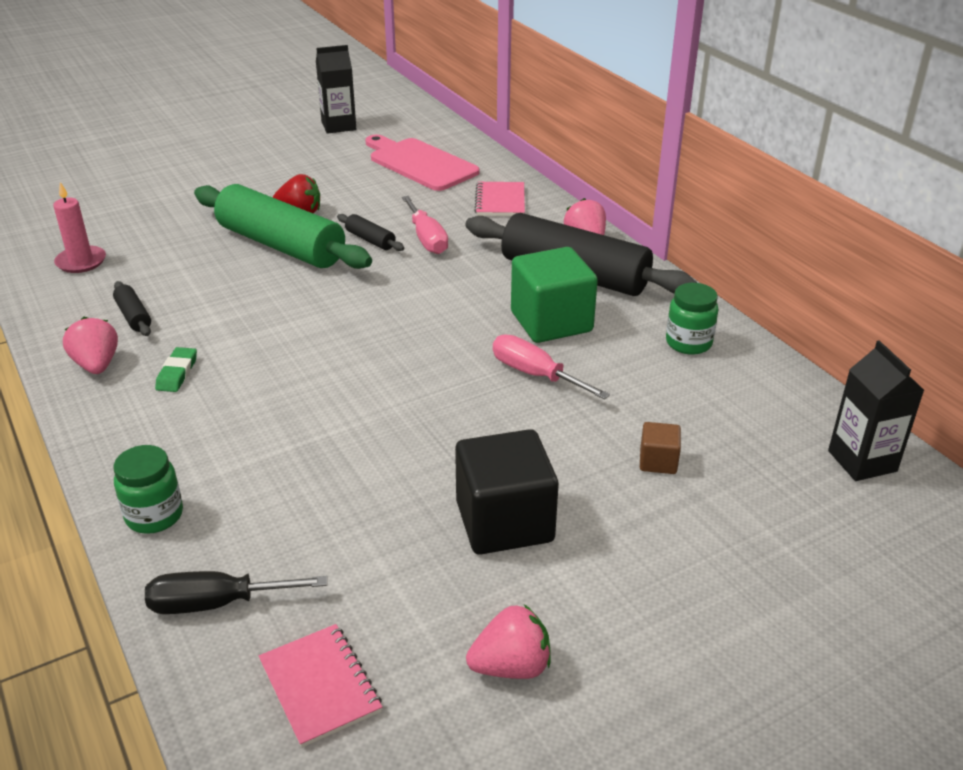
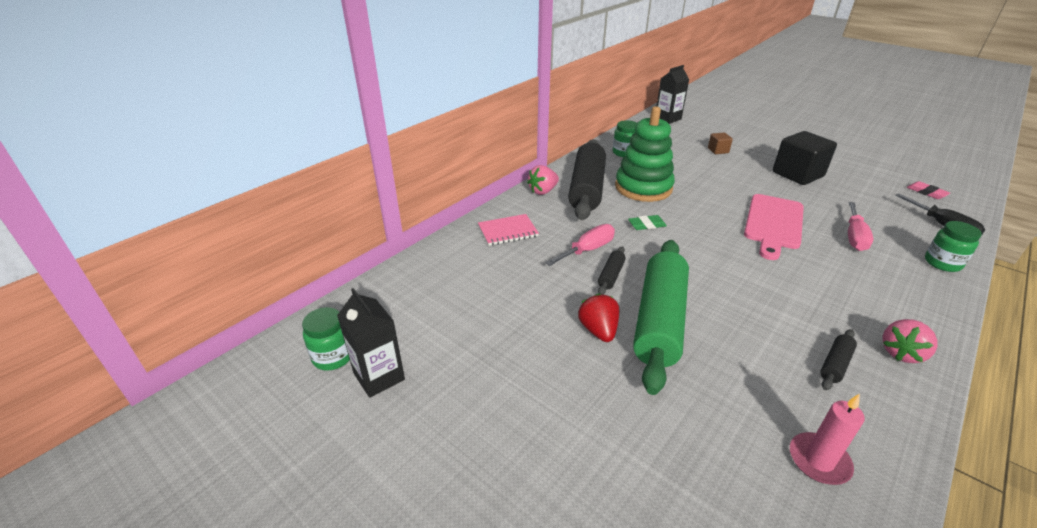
camera: 110 degrees left, 0 degrees up
green eraser [155,347,197,392] -> green eraser moved to [628,215,667,230]
pink notebook [259,624,382,748] -> pink eraser [907,181,950,199]
pink cutting board [365,134,480,191] -> pink cutting board moved to [744,194,804,260]
pink strawberry [466,605,551,679] -> none
pink screwdriver [493,334,610,400] -> pink screwdriver moved to [848,202,873,251]
green cube [511,247,598,343] -> green stacking toy [615,106,675,202]
none -> green jar [302,307,350,371]

